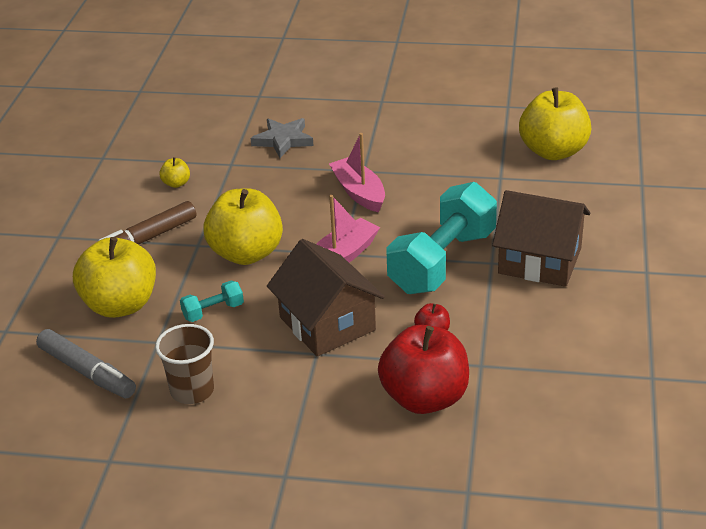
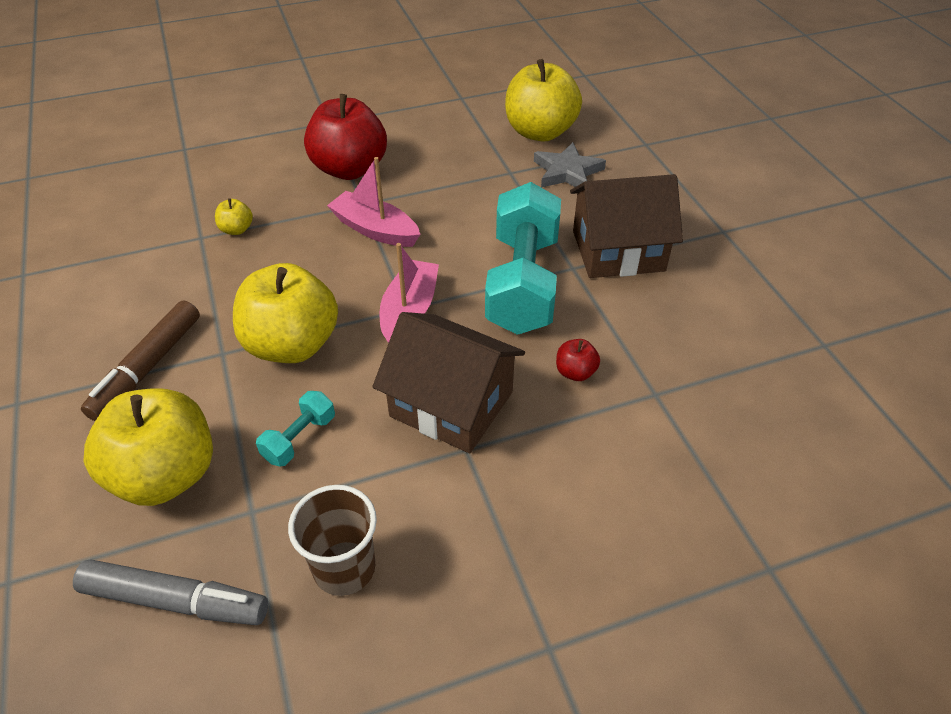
camera: 30 degrees left, 10 degrees up
yellow apple [159,157,190,188] -> yellow apple moved to [215,198,253,235]
grey star [251,118,314,158] -> grey star moved to [534,142,606,187]
red apple [378,325,469,414] -> red apple moved to [304,94,387,180]

